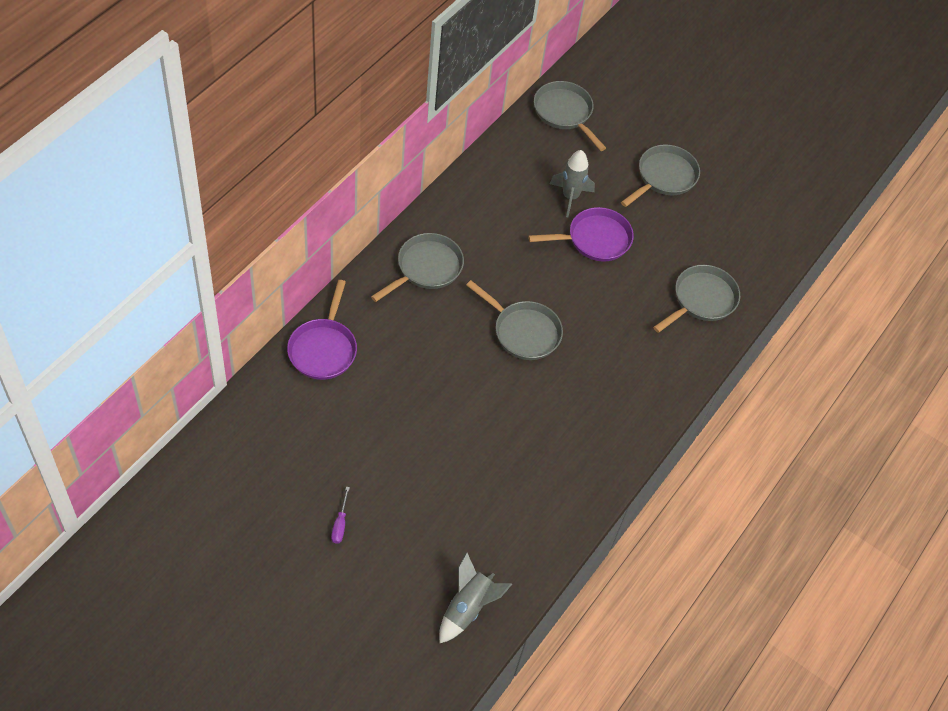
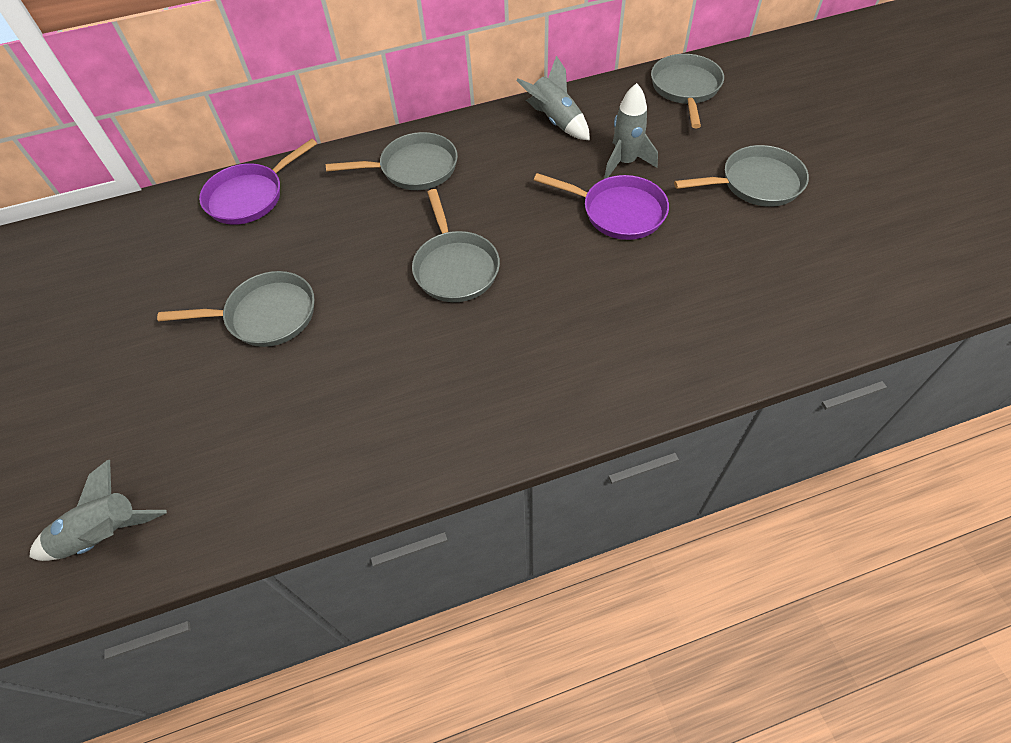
camera: 45 degrees right, 0 degrees up
purple screwdriver [331,487,350,544] -> none
grey pan [653,265,740,333] -> grey pan moved to [157,271,315,347]
none -> grey rocket [516,56,590,140]

